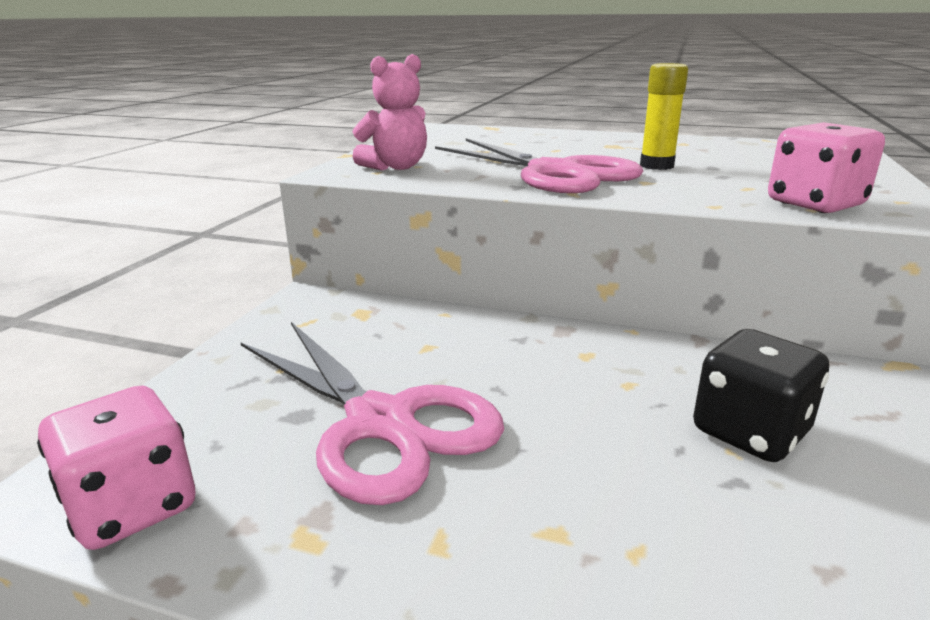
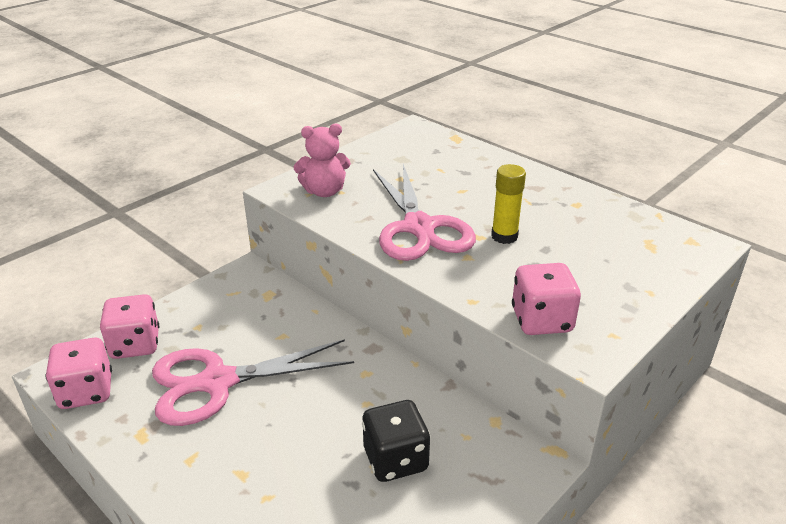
camera: 25 degrees right, 10 degrees up
pink scissors [241,322,504,505] -> pink scissors turned 90 degrees clockwise [152,339,354,426]
none -> pink dice [100,294,159,359]

